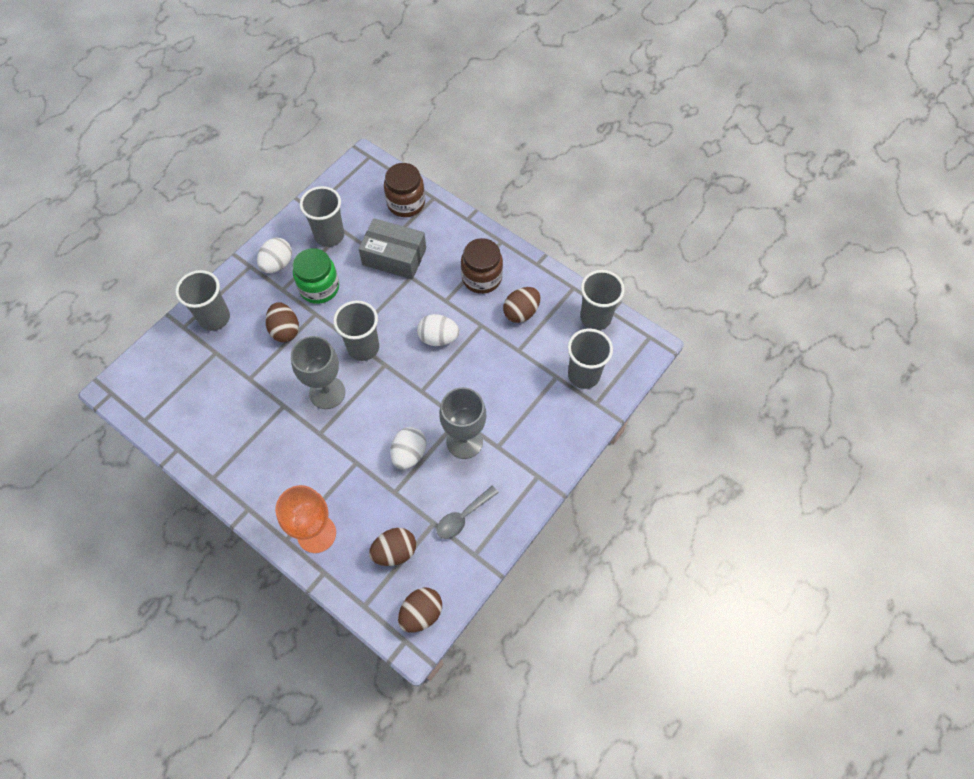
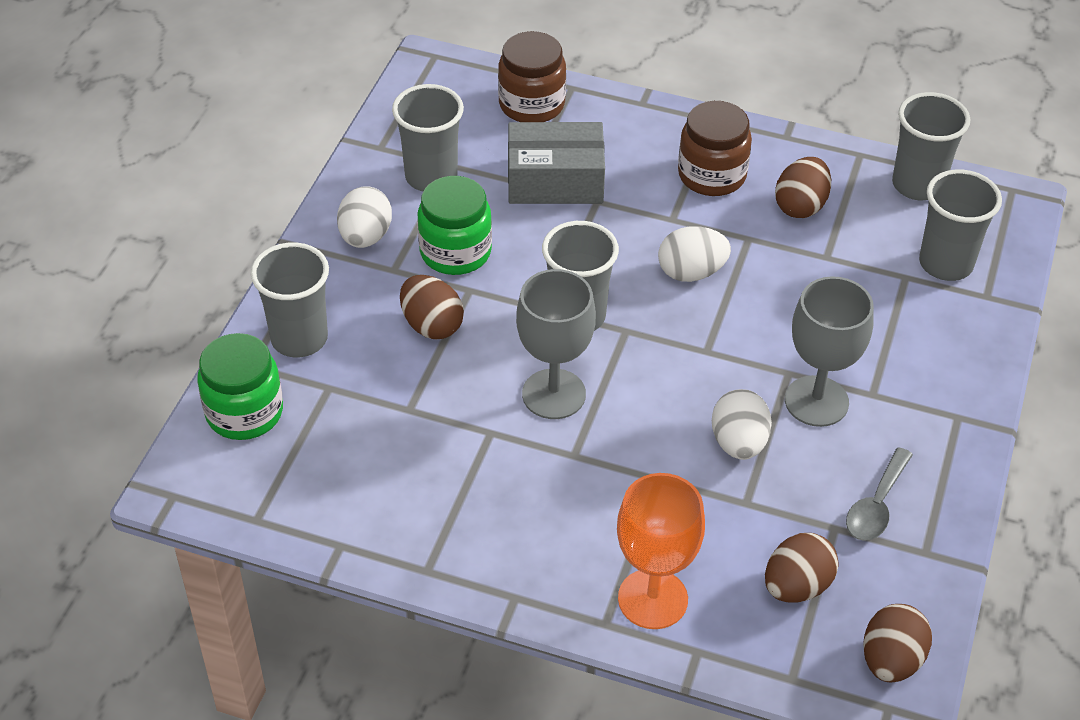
camera: 20 degrees left, 15 degrees down
none -> green jar [197,333,283,440]

